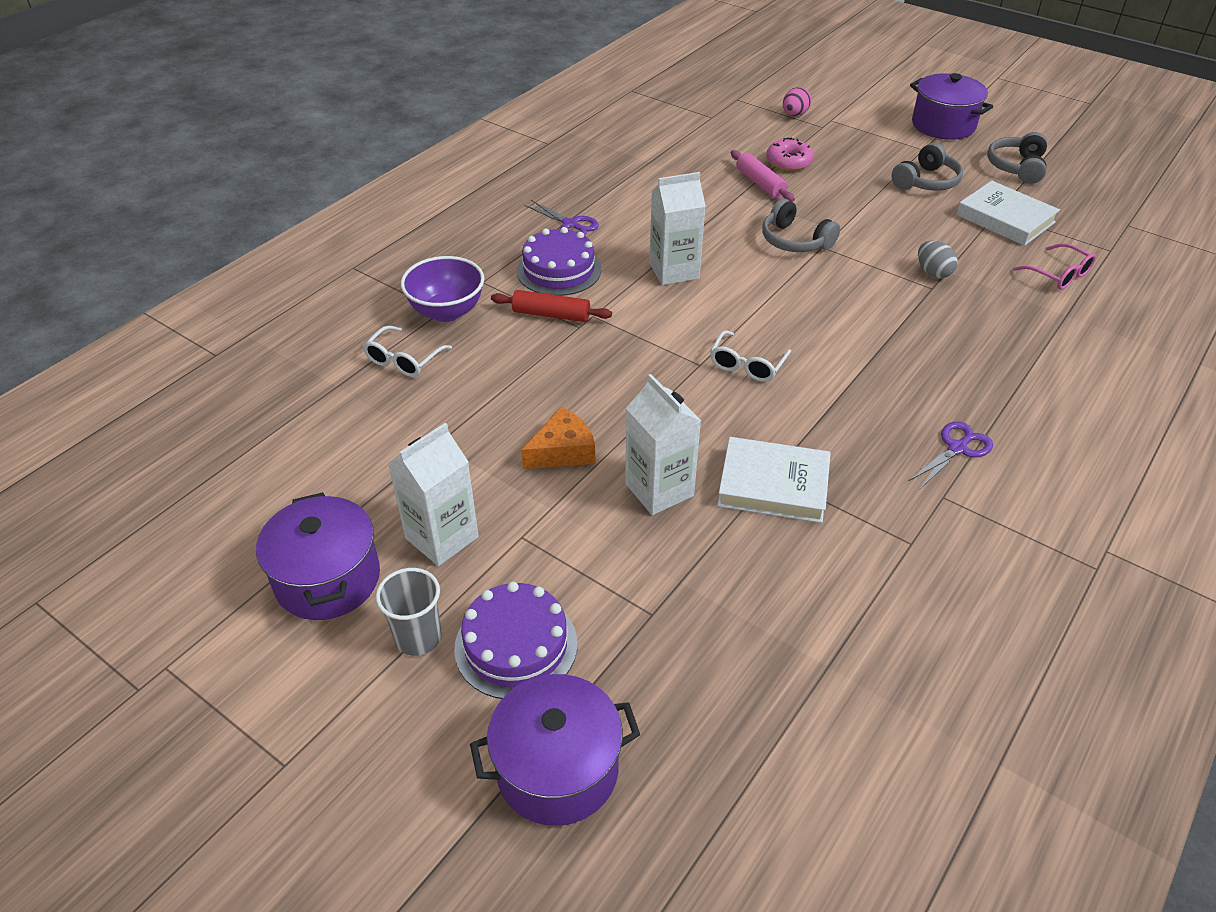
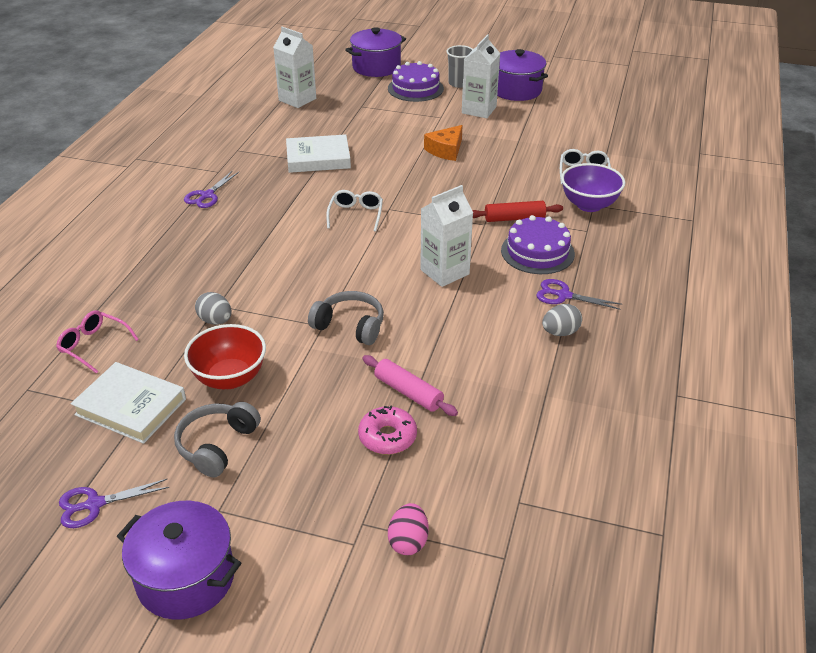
camera: 160 degrees right, 5 degrees down
white carton [625,374,701,515] -> white carton moved to [273,27,316,108]
grey headphones [987,132,1047,184] -> purple scissors [59,479,169,528]
none -> red bowl [184,324,266,389]
none -> grey egg [542,304,582,336]

